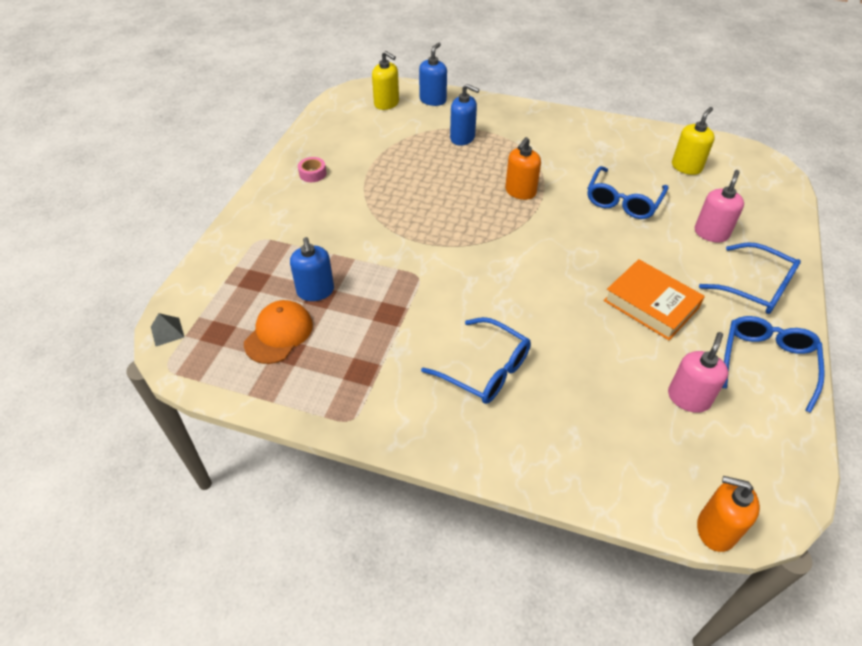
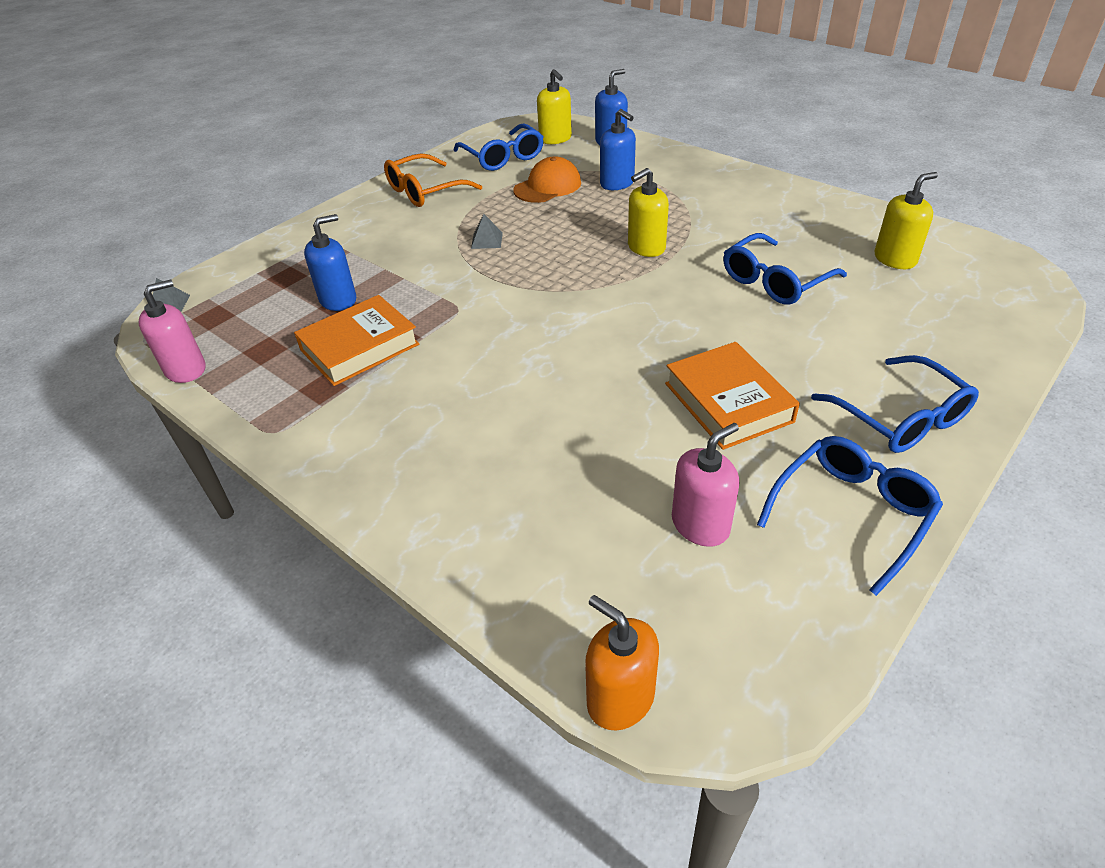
camera: 25 degrees right, 5 degrees down
orange cap [244,300,313,364] -> orange cap moved to [513,157,581,203]
blue soap dispenser [290,237,334,301] -> blue soap dispenser turned 135 degrees counterclockwise [304,214,356,311]
pink tape [298,157,326,182] -> orange glasses [384,153,482,207]
blue glasses [421,317,531,404] -> blue glasses moved to [454,123,544,171]
orange soap dispenser [505,137,541,200] -> yellow soap dispenser [628,168,669,257]
pink soap dispenser [695,170,744,242] -> pink soap dispenser moved to [138,280,205,383]
none -> orange book [294,295,419,386]
none -> grey pyramid [471,214,503,249]

